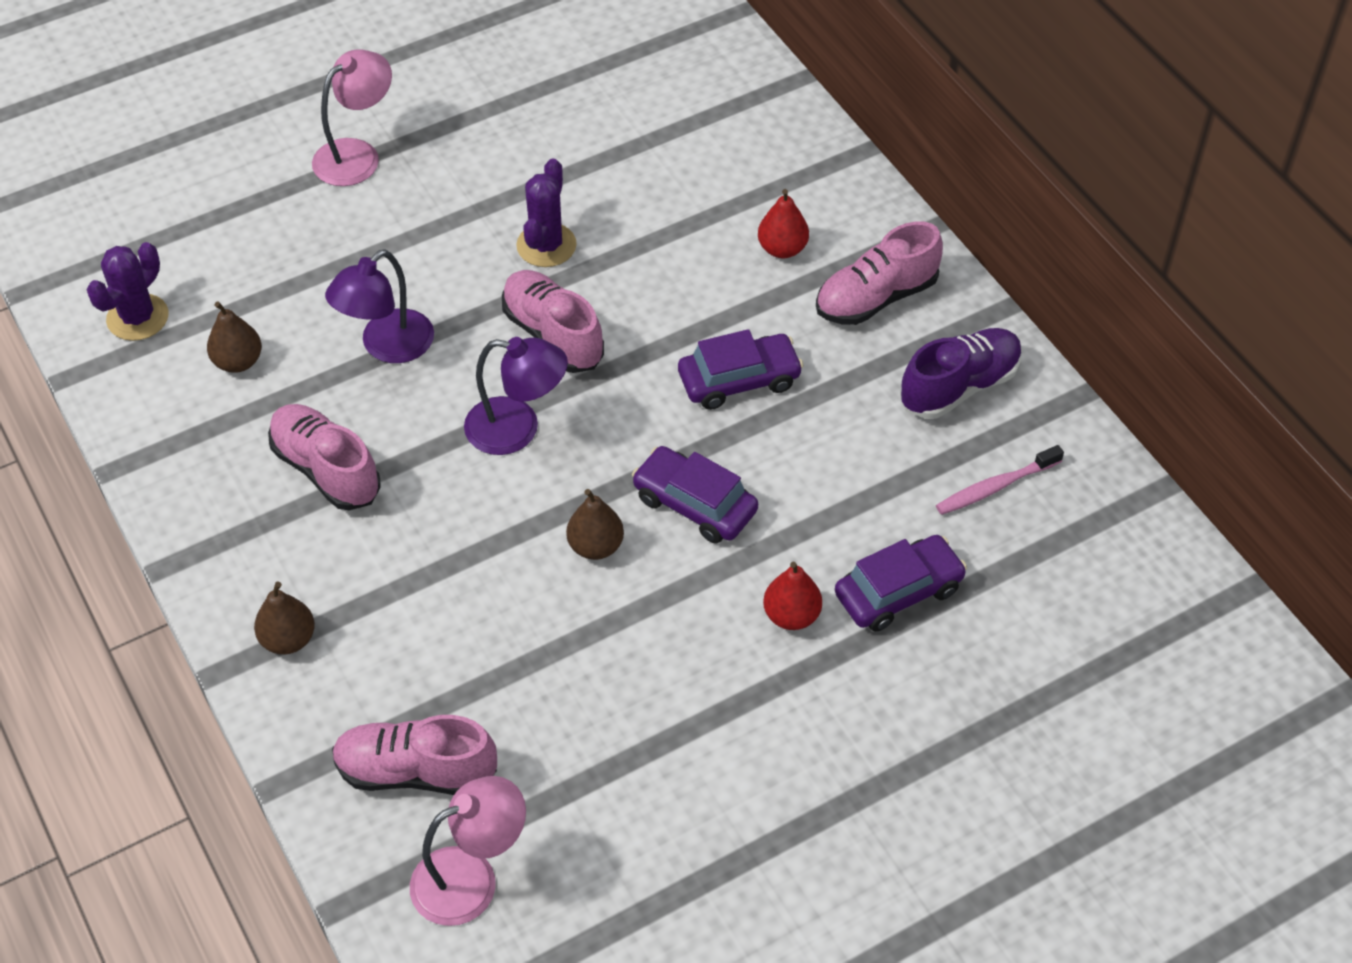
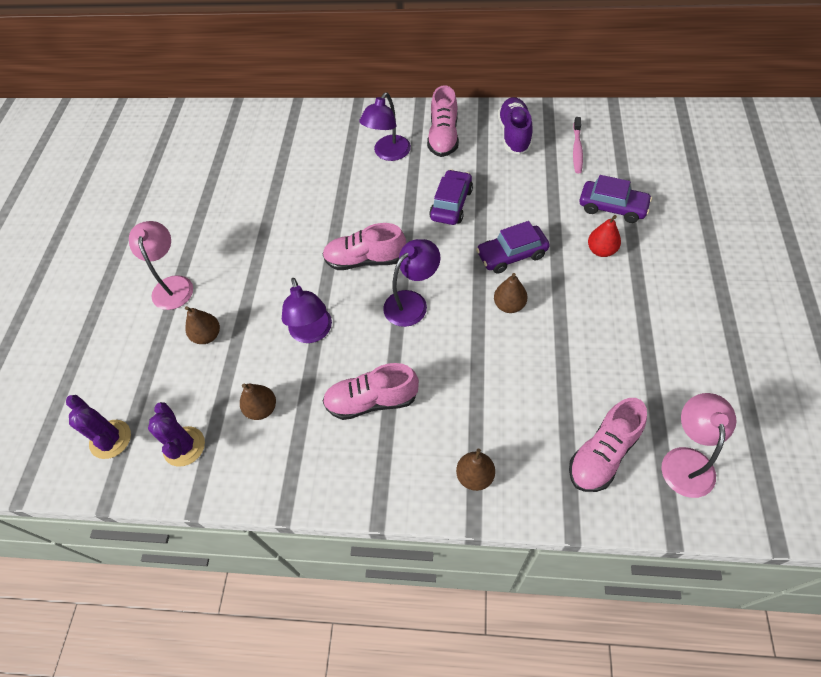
camera: 50 degrees left, 5 degrees up
purple cactus [516,158,577,267] -> purple cactus moved to [66,395,131,459]
red pear [758,189,809,258] -> purple lamp [360,93,411,161]
purple car [835,535,967,632] -> purple car turned 105 degrees clockwise [579,175,652,223]
none -> brown pear [185,306,220,344]

